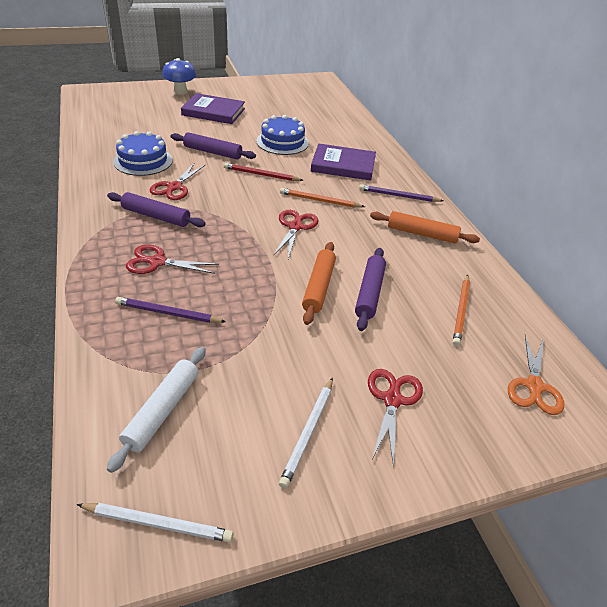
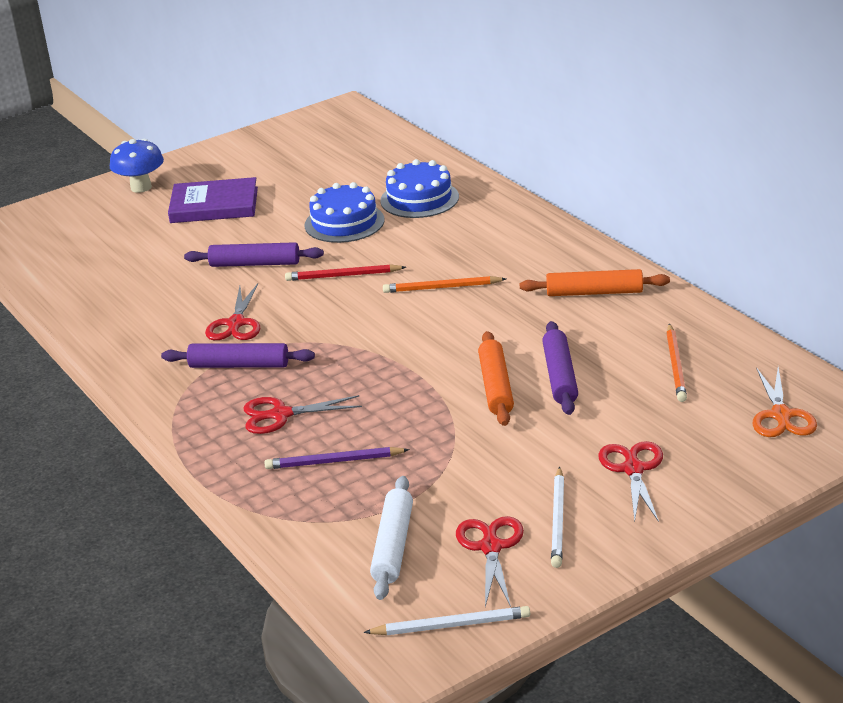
camera: 10 degrees left, 10 degrees down
blue cake [113,131,173,176] -> blue cake moved to [380,159,459,218]
red scissors [273,210,319,259] -> red scissors moved to [456,516,524,607]
purple book [311,144,376,181] -> none
purple pencil [359,184,443,202] -> none

